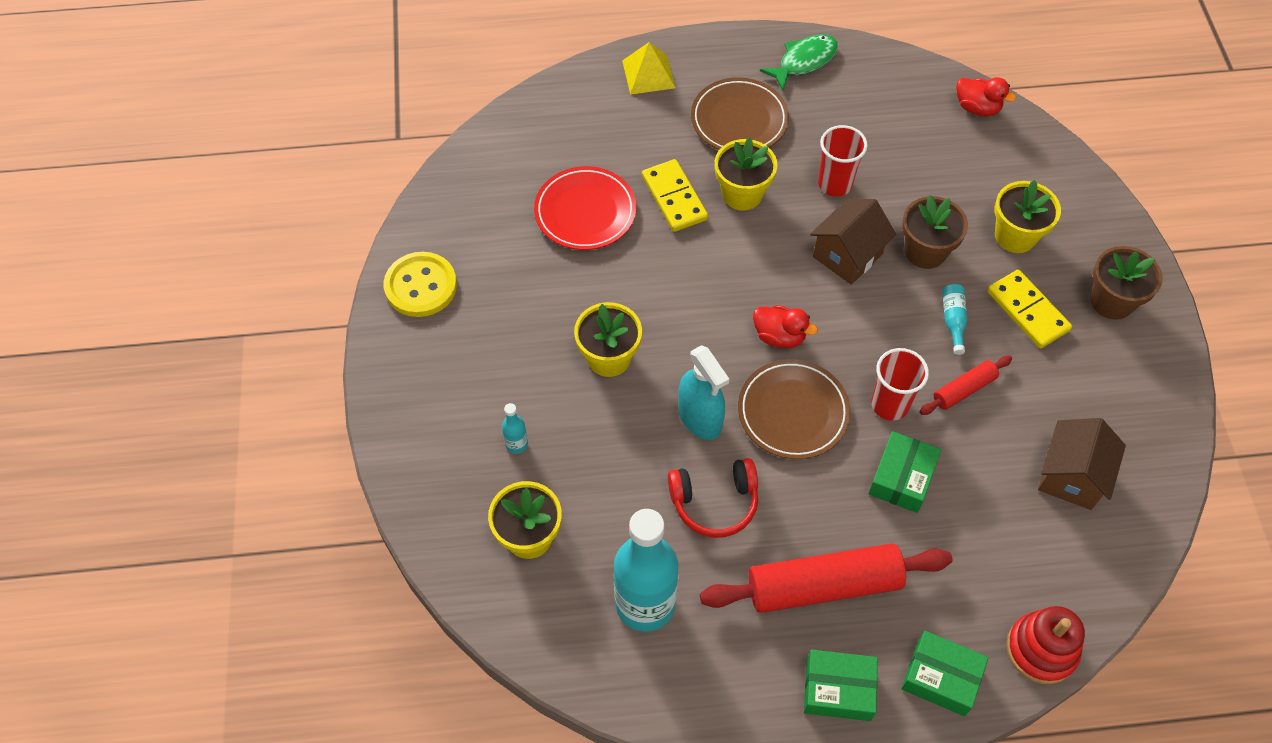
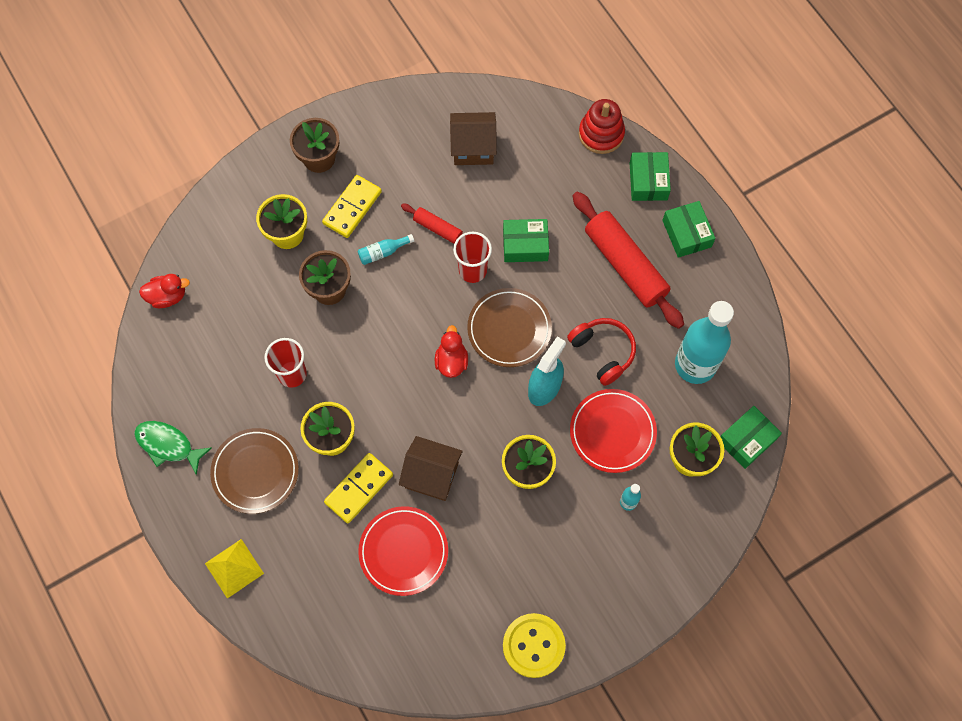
camera: 115 degrees left, 10 degrees up
brown house [810,199,896,285] -> brown house moved to [399,436,463,501]
red duck [956,77,1016,116] -> red duck turned 75 degrees clockwise [139,274,190,308]
none -> red plate [570,389,657,473]
none -> green box [720,406,782,469]

